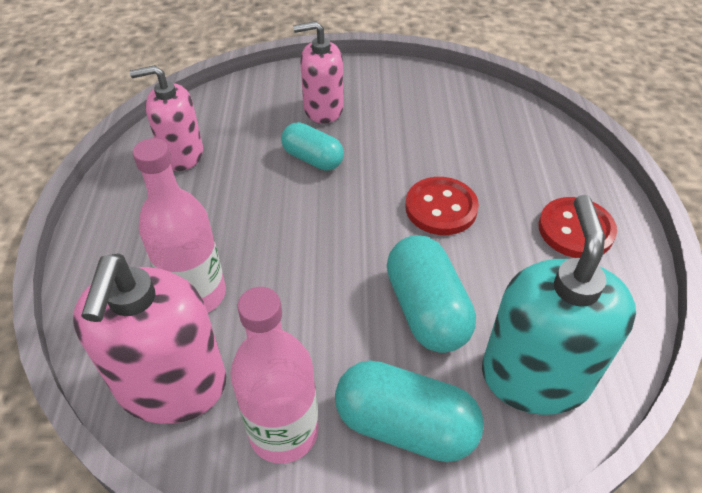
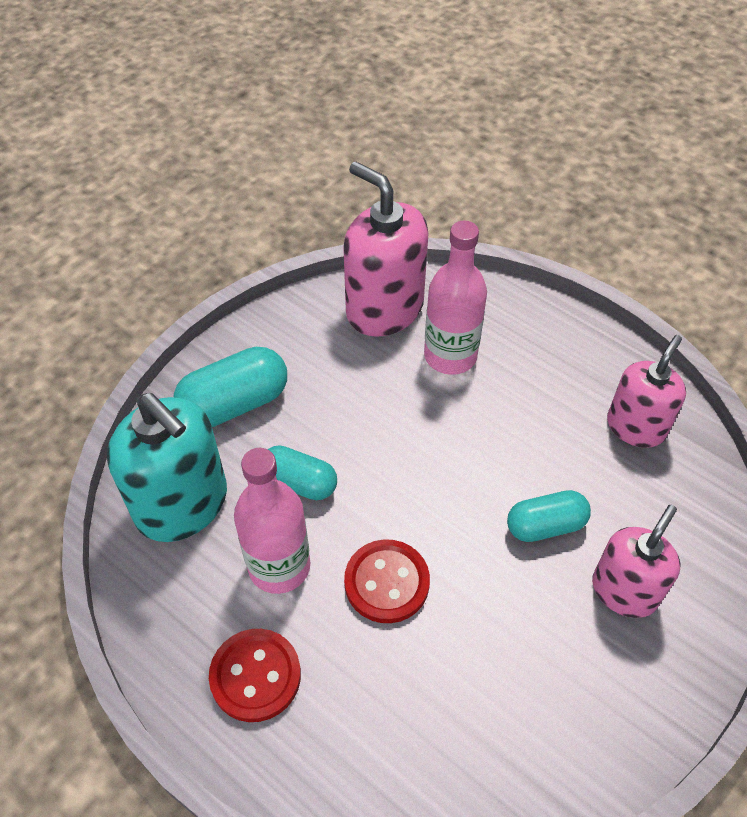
camera: 130 degrees right, 5 degrees up
pink bottle [230,287,318,464] -> pink bottle moved to [234,448,310,594]
turquoise capsule [387,235,476,353] -> turquoise capsule [268,445,337,500], size x0.66

